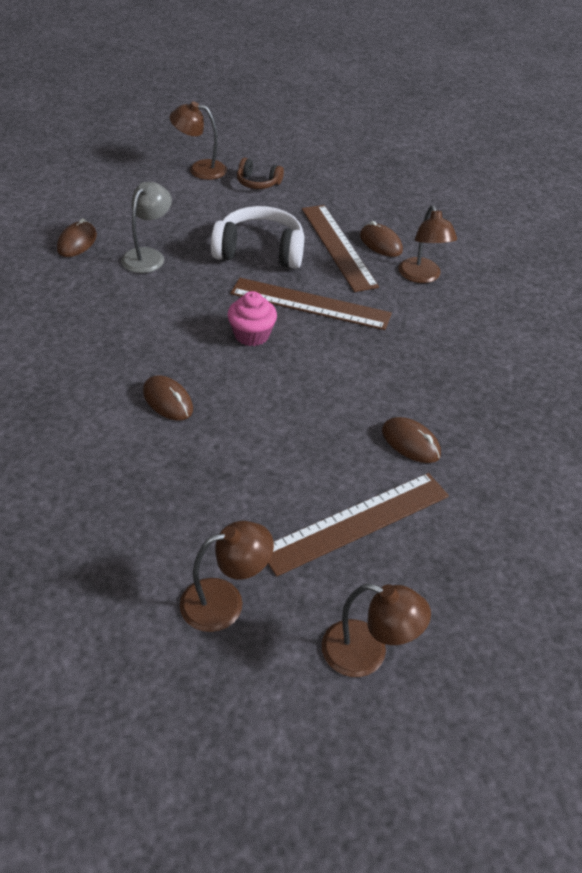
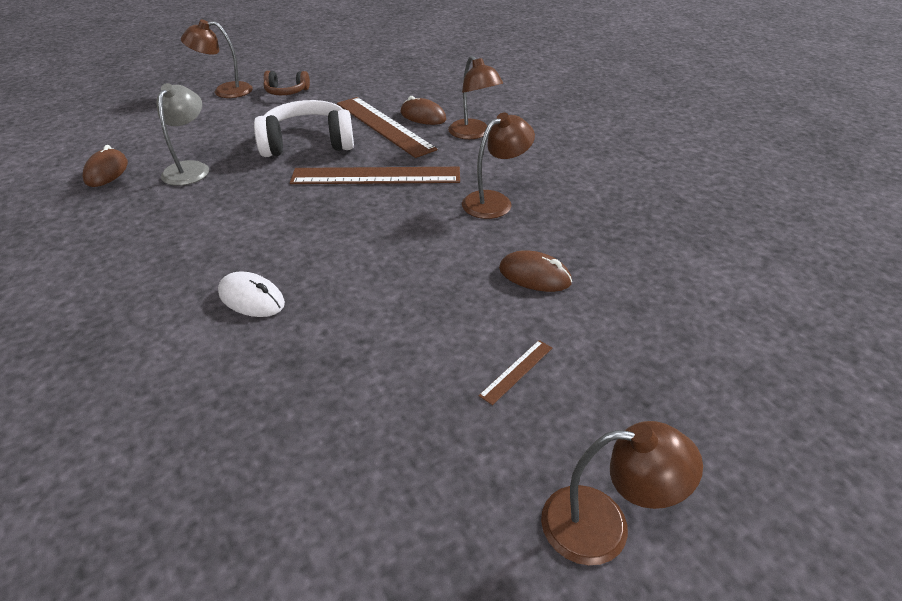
camera: 15 degrees left, 5 degrees down
brown mouse [143,376,193,421] -> white mouse [218,271,285,317]
brown lamp [180,521,274,632] -> brown lamp moved to [462,112,535,219]
pink cupcake [227,291,277,346] -> none
brown ruler [268,473,449,577] -> brown ruler [479,340,552,405], size x0.41

